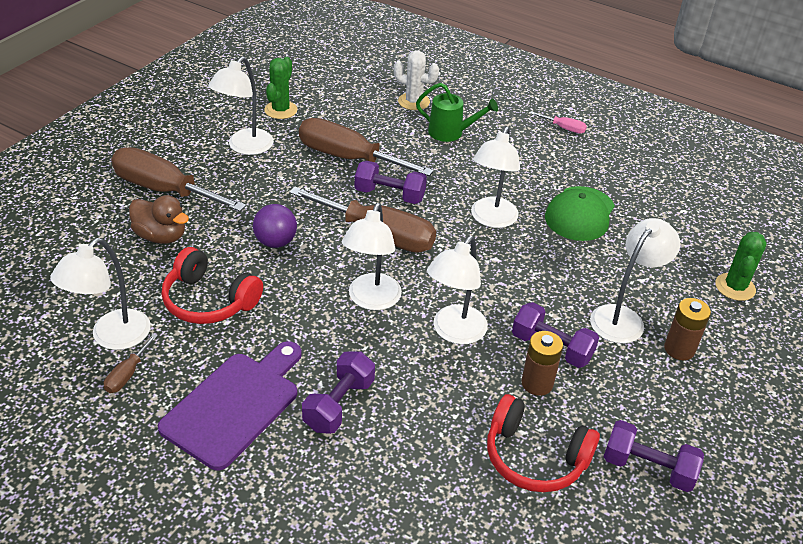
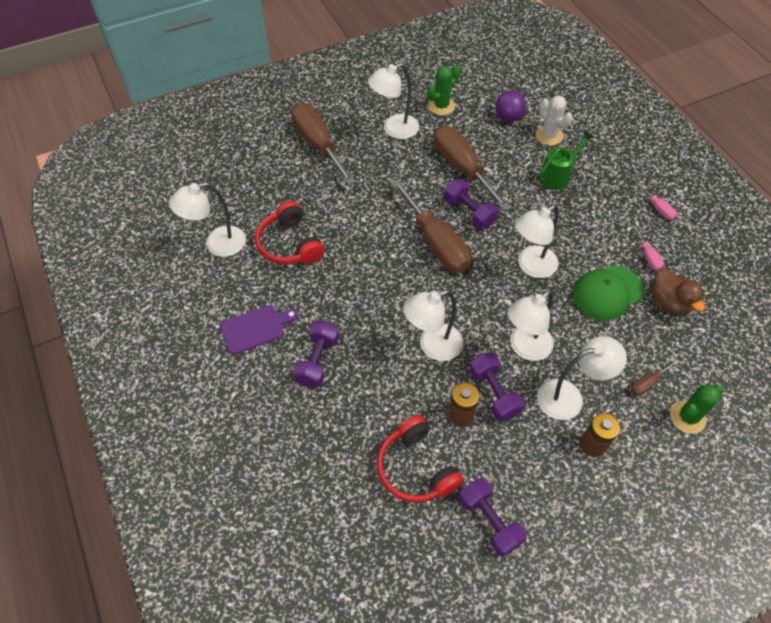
camera: 35 degrees right, 15 degrees up
brown screwdriver [104,334,157,393] -> brown screwdriver moved to [631,359,678,396]
brown duck [129,195,189,244] -> brown duck moved to [651,268,705,316]
purple cutting board [158,341,302,470] -> purple cutting board [220,305,299,354], size x0.65
purple ball [253,204,297,248] -> purple ball moved to [495,90,526,122]
purple dumbbell [302,352,375,434] -> purple dumbbell turned 45 degrees counterclockwise [293,321,339,387]
white lamp [342,203,402,310] -> white lamp moved to [507,290,554,361]
green watering can [416,83,498,142] -> green watering can turned 90 degrees counterclockwise [538,130,594,190]
none -> pink screwdriver [632,226,664,271]

